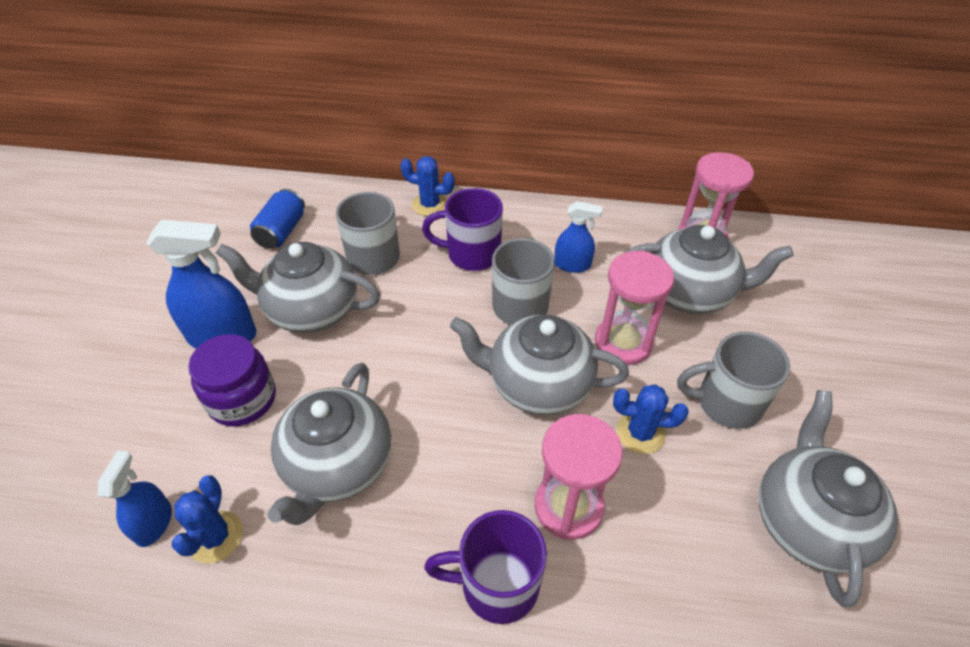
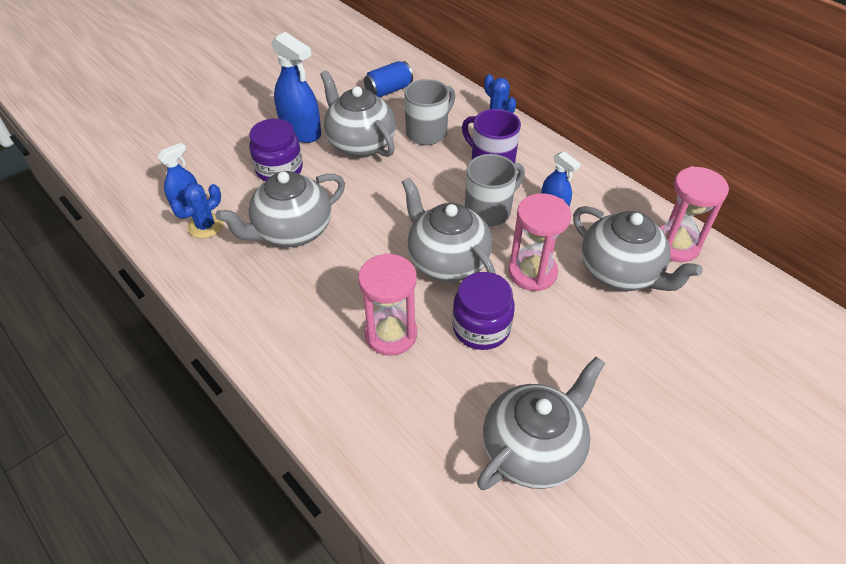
camera: 40 degrees right, 0 degrees up
purple mug [424,510,547,624] -> none
blue cactus [613,384,688,454] -> purple jar [452,272,515,350]
grey mug [677,331,790,429] -> none

